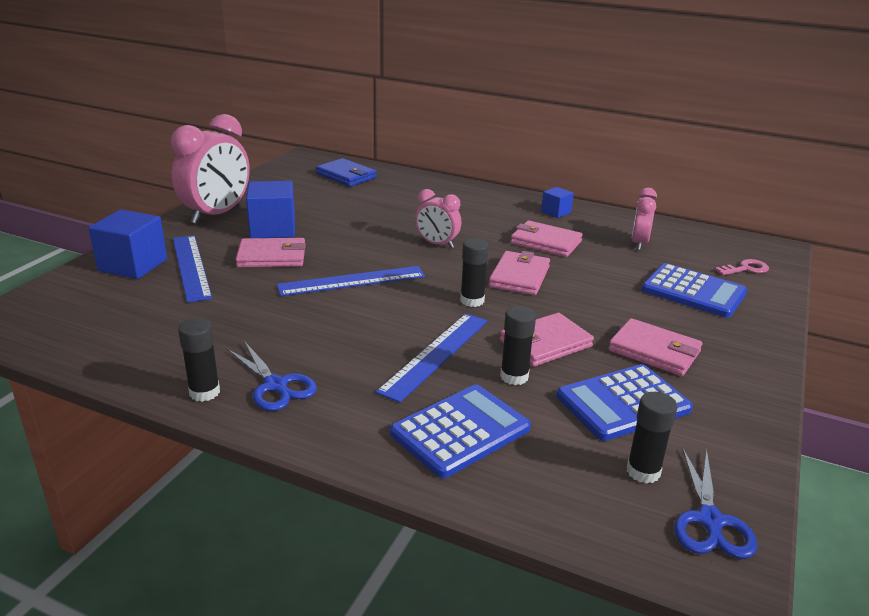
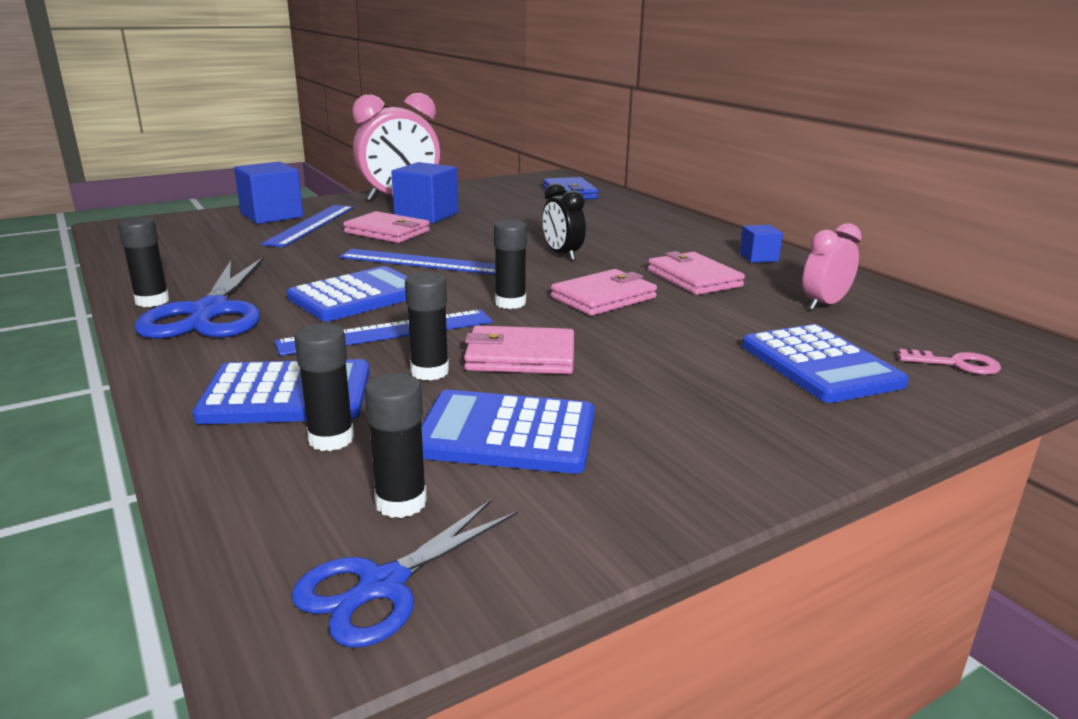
camera: 35 degrees right, 5 degrees down
blue scissors [227,342,317,411] -> blue scissors [135,257,264,339], size x1.62
pink clock [415,189,461,248] -> black clock [542,183,586,261]
pink wallet [608,318,702,376] -> none
none -> blue calculator [287,266,407,321]
none -> black glue stick [294,323,354,451]

